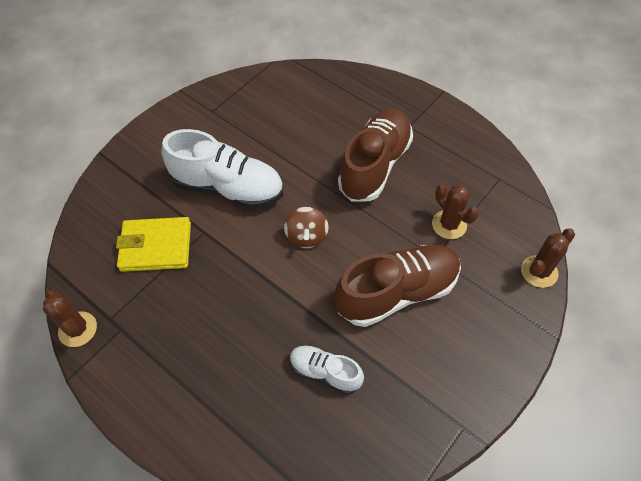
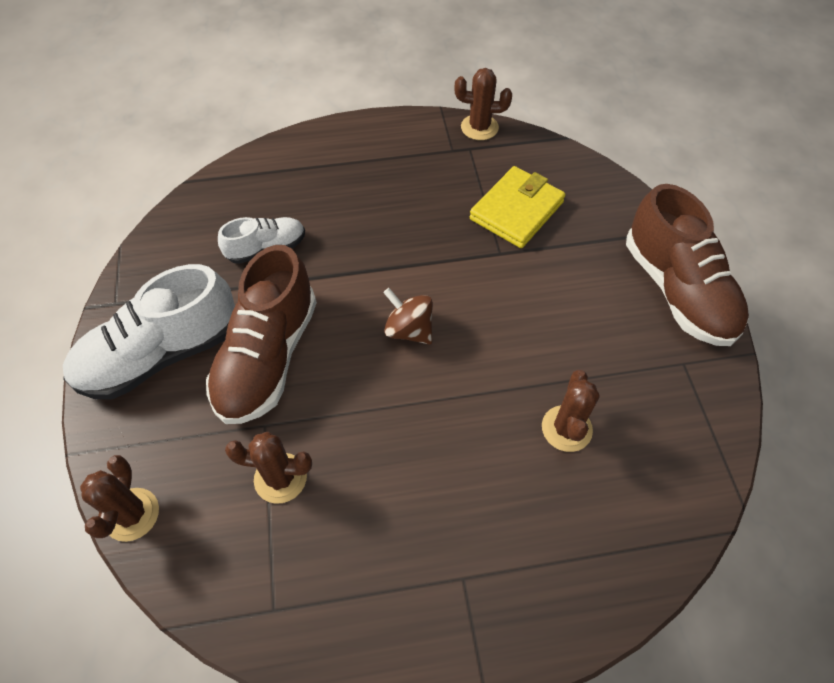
camera: 130 degrees right, 0 degrees up
white shoe [161,129,283,209] -> white shoe moved to [63,264,235,400]
brown shoe [338,108,413,202] -> brown shoe moved to [626,184,749,346]
none -> brown cactus [542,370,600,452]

